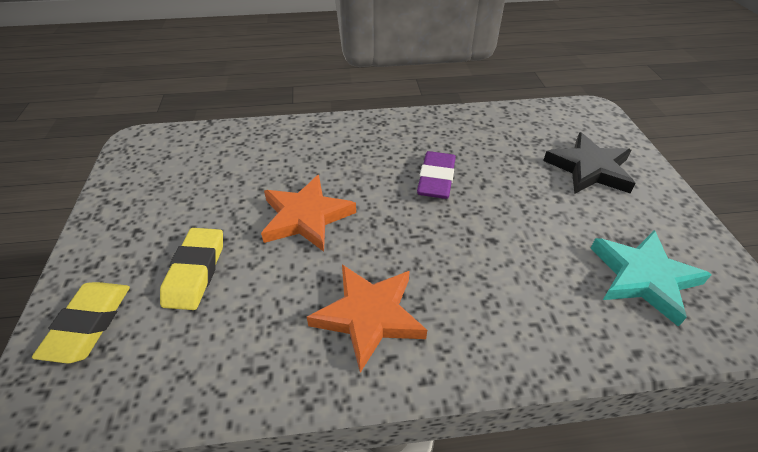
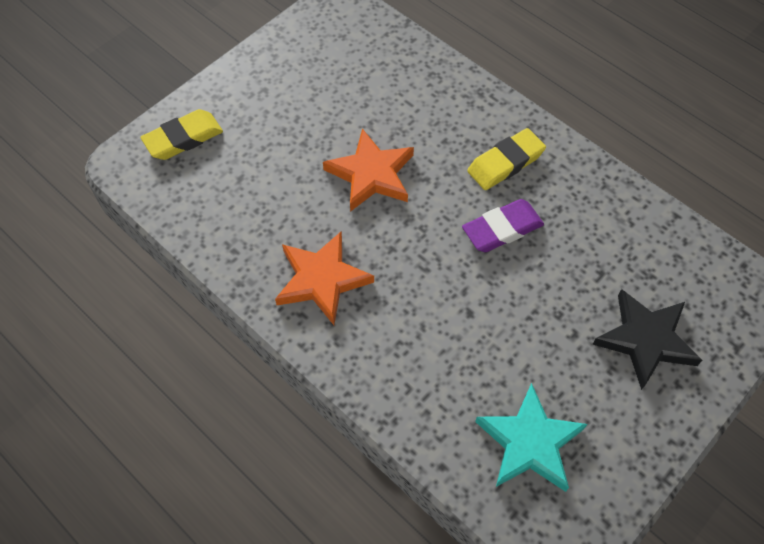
camera: 50 degrees right, 15 degrees up
yellow eraser [160,228,223,310] -> yellow eraser moved to [467,128,546,190]

